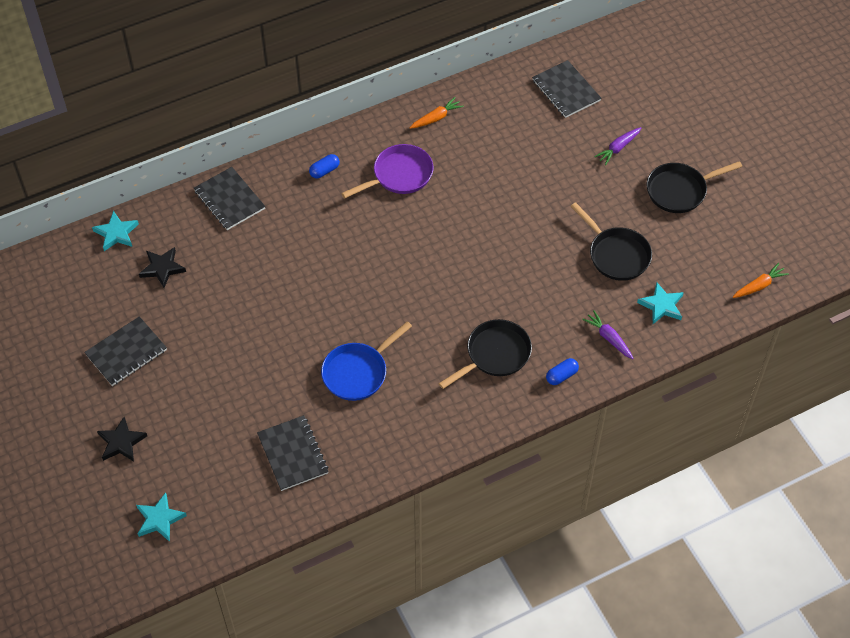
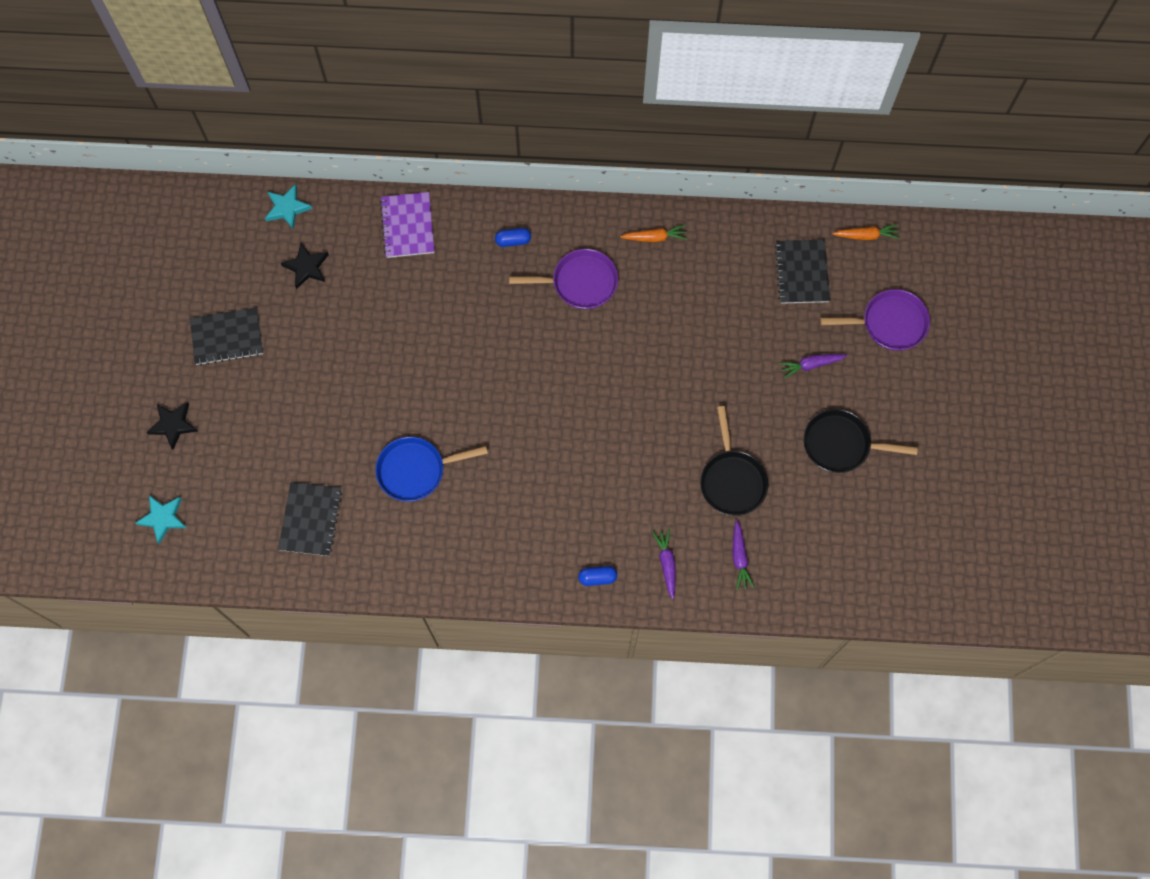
camera: 30 degrees right, 15 degrees up
black notebook [194,167,265,230] -> purple notebook [380,192,434,258]
black pan [438,319,532,389] -> none
turquoise star [637,282,684,324] -> purple carrot [732,520,755,590]
orange carrot [733,263,789,298] -> orange carrot moved to [832,224,900,240]
none -> purple pan [820,289,930,351]

